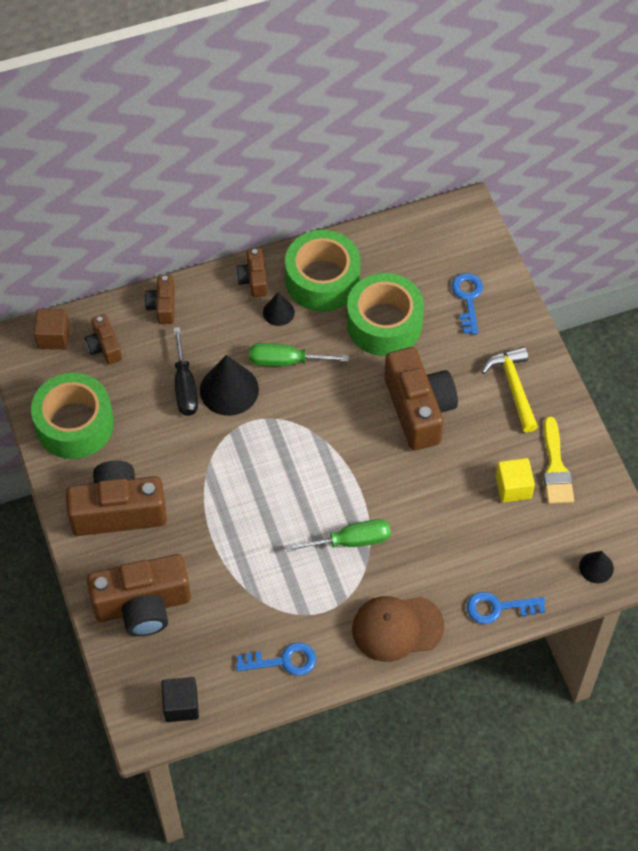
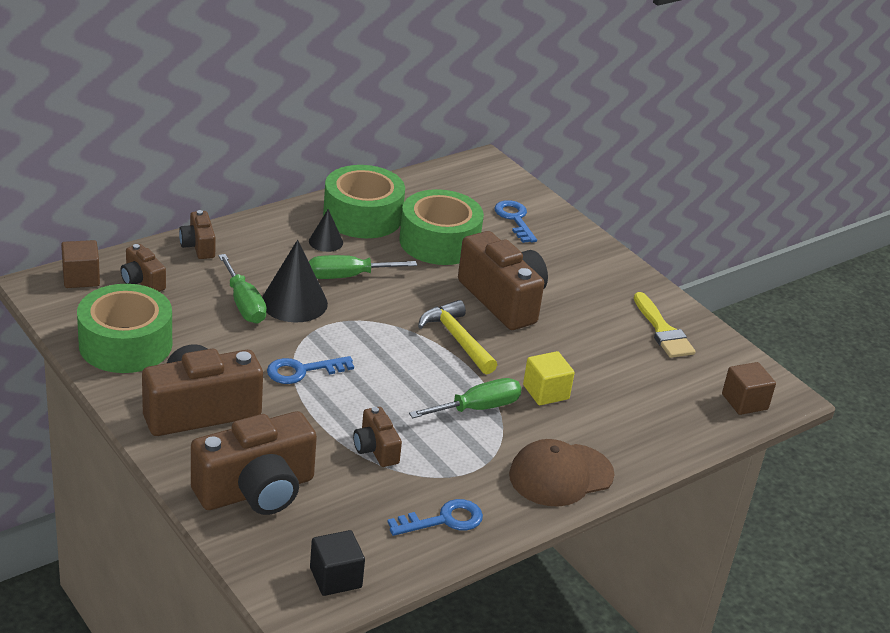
camera: 20 degrees left, 25 degrees down
black screwdriver [173,327,198,416] -> green screwdriver [218,254,267,324]
brown camera [236,248,267,297] -> brown camera moved to [353,407,402,467]
blue key [467,592,545,624] -> blue key moved to [267,356,354,384]
yellow hammer [481,347,538,433] -> yellow hammer moved to [418,300,497,375]
yellow cube [496,458,535,503] -> yellow cube moved to [523,351,575,405]
black cone [579,551,614,583] -> brown cube [722,362,776,415]

